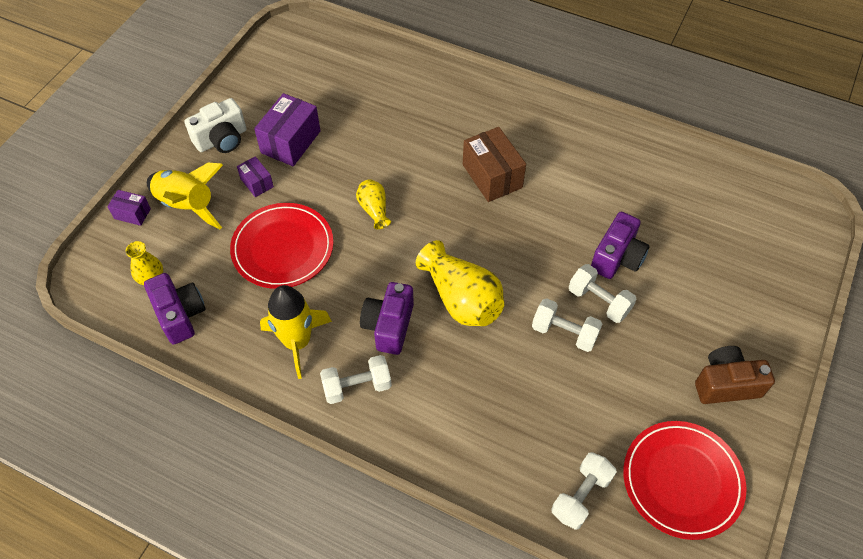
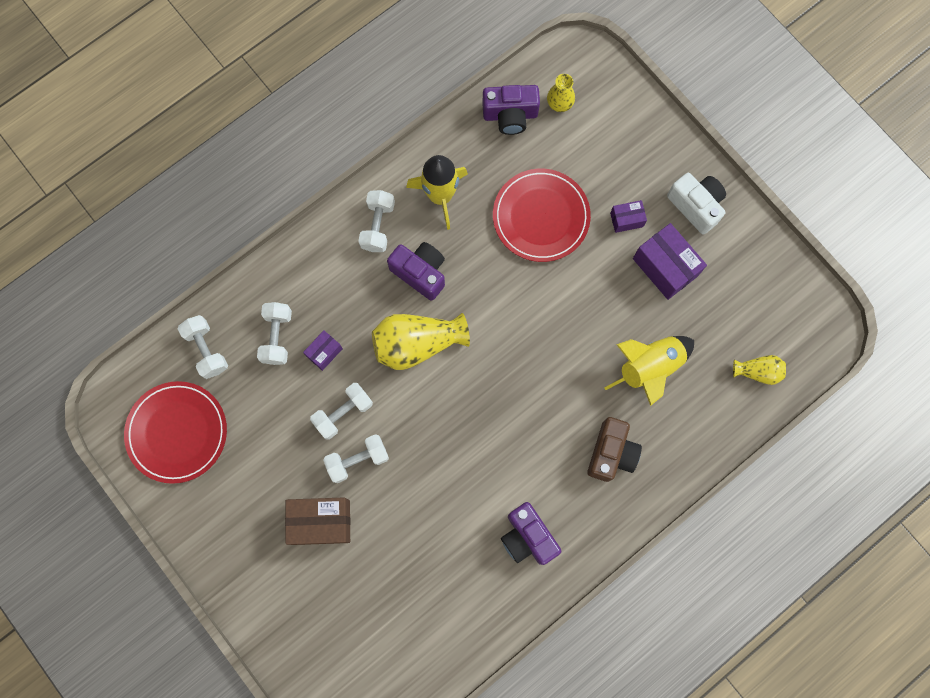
camera: 115 degrees right, 20 degrees up
purple box [107,190,151,226] -> purple box moved to [303,330,343,371]
yellow rocket [147,163,223,229] -> yellow rocket moved to [604,336,694,406]
white camera [184,98,247,153] -> white camera turned 150 degrees clockwise [667,173,726,234]
yellow vase [356,179,391,229] -> yellow vase moved to [733,355,786,385]
brown box [463,127,526,202] -> brown box moved to [285,498,351,545]
purple camera [591,211,650,279] -> purple camera moved to [501,502,561,565]
brown camera [695,346,775,404] -> brown camera moved to [587,417,642,482]
none -> white dumbbell [257,302,292,365]

